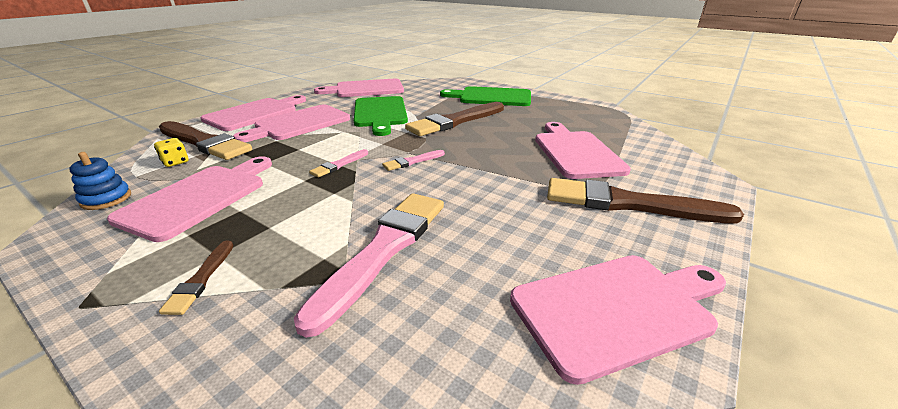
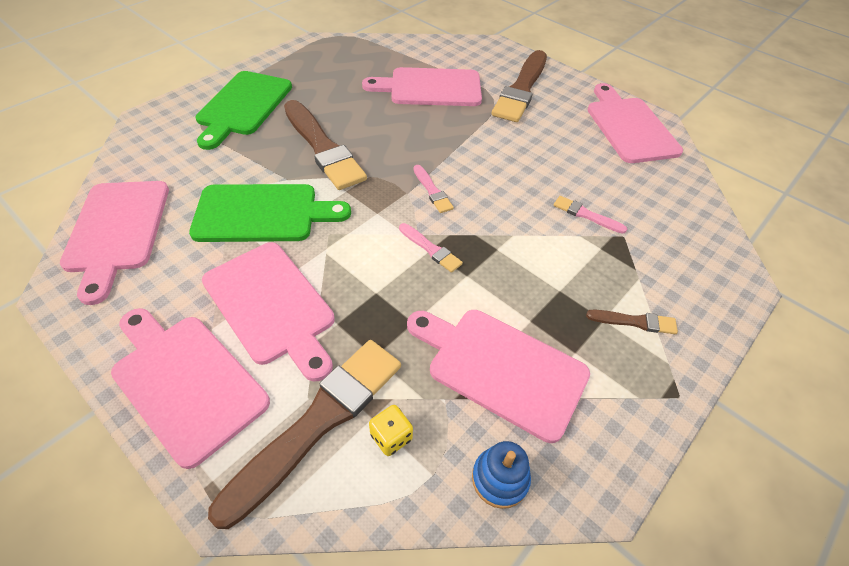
camera: 85 degrees left, 20 degrees up
pink brush [294,193,444,338] -> pink brush [553,196,627,234], size x0.45

